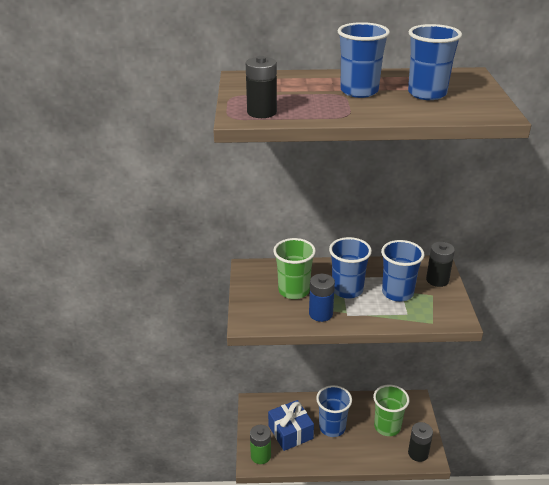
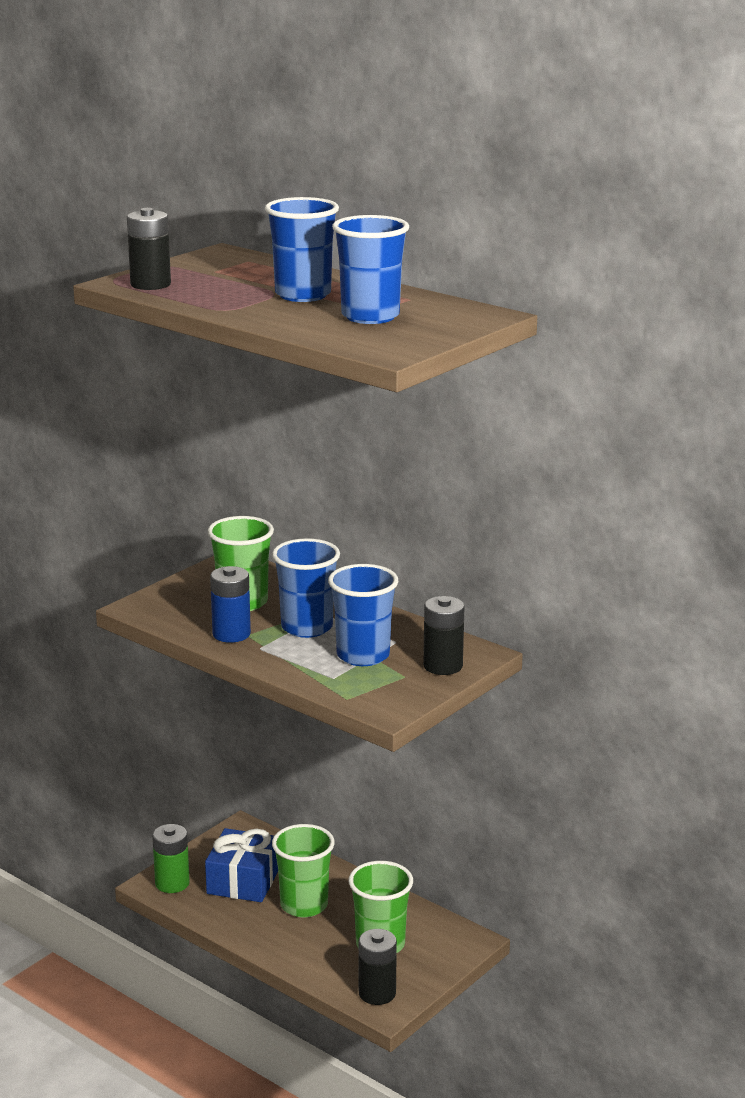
camera: 40 degrees right, 10 degrees down
blue cup [316,385,352,437] -> green cup [272,824,335,917]

